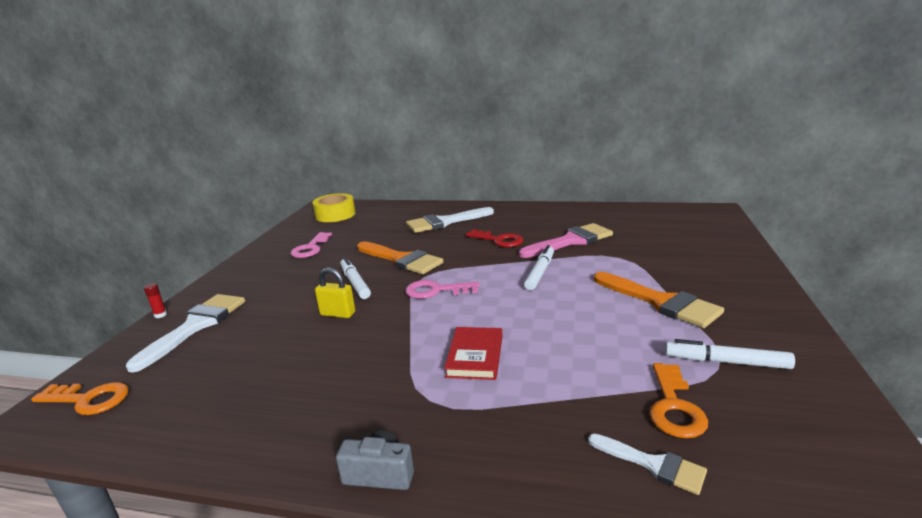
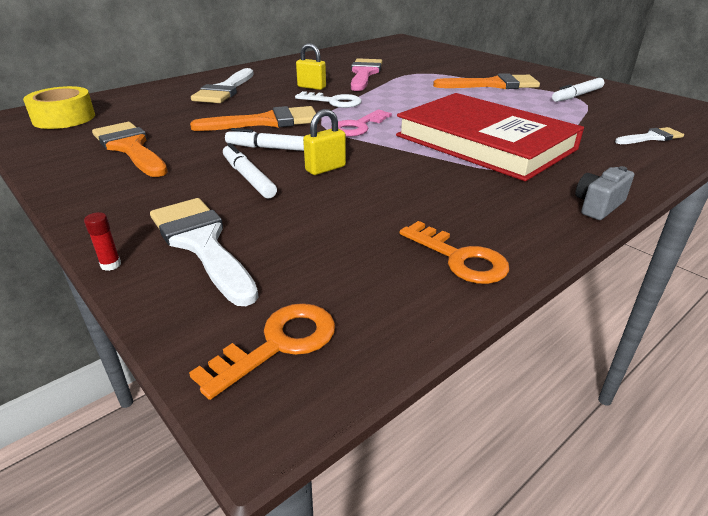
camera: 55 degrees left, 10 degrees up
pink key [291,232,332,258] -> orange brush [92,122,168,177]
red book [444,327,503,380] -> red book [396,93,584,181], size x2.31
red key [466,229,523,247] -> yellow padlock [296,43,326,90]
white marker [524,245,554,290] -> white marker moved to [223,143,277,199]
orange key [649,363,708,438] -> orange key moved to [400,221,509,284]
none -> white key [295,91,362,108]

